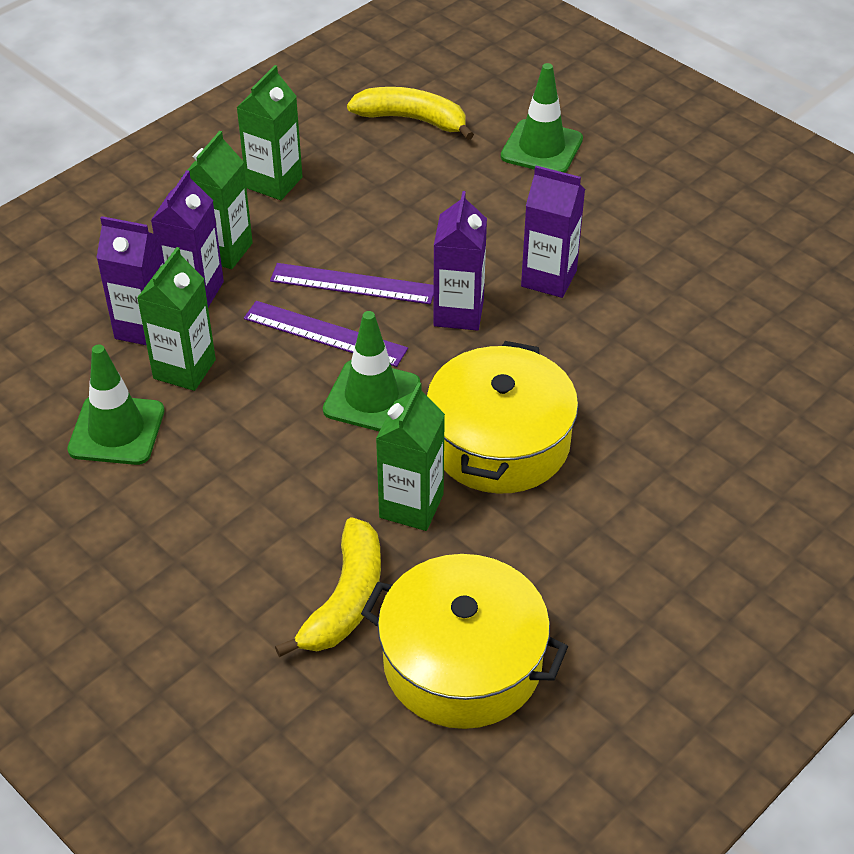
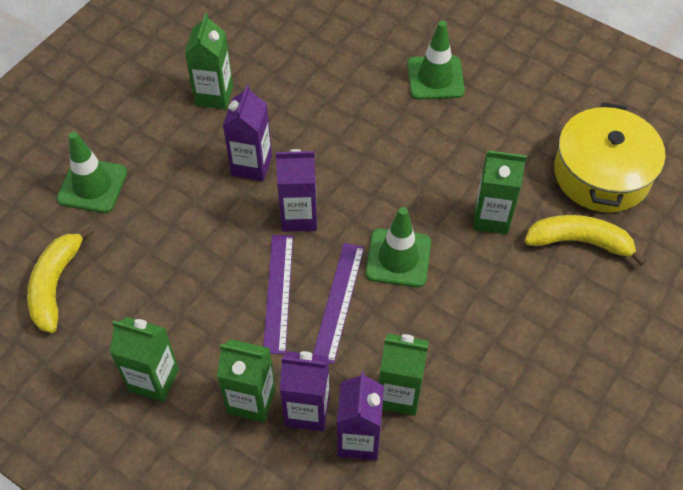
camera: 100 degrees left, 10 degrees up
green traffic cone [67,344,164,465] -> green traffic cone moved to [407,21,465,100]
yellow pot [427,341,578,493] -> none
none -> green carton [185,13,233,109]

